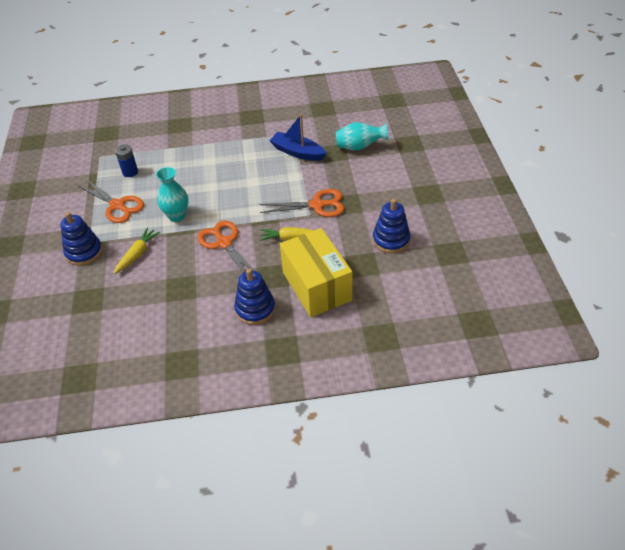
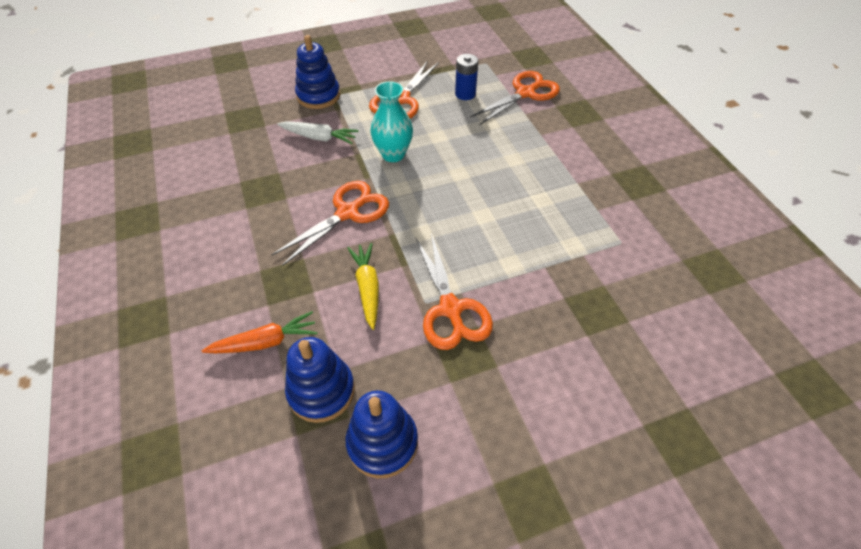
camera: 75 degrees right, 5 degrees up
yellow carrot [114,227,160,274] -> white carrot [277,121,358,144]
blue stacking toy [234,269,275,325] -> blue stacking toy moved to [285,337,355,423]
blue boat [269,114,327,161] -> none
yellow box [280,228,352,317] -> orange carrot [202,311,318,353]
turquoise vase [336,122,389,150] -> none
none -> orange scissors [470,71,560,125]

